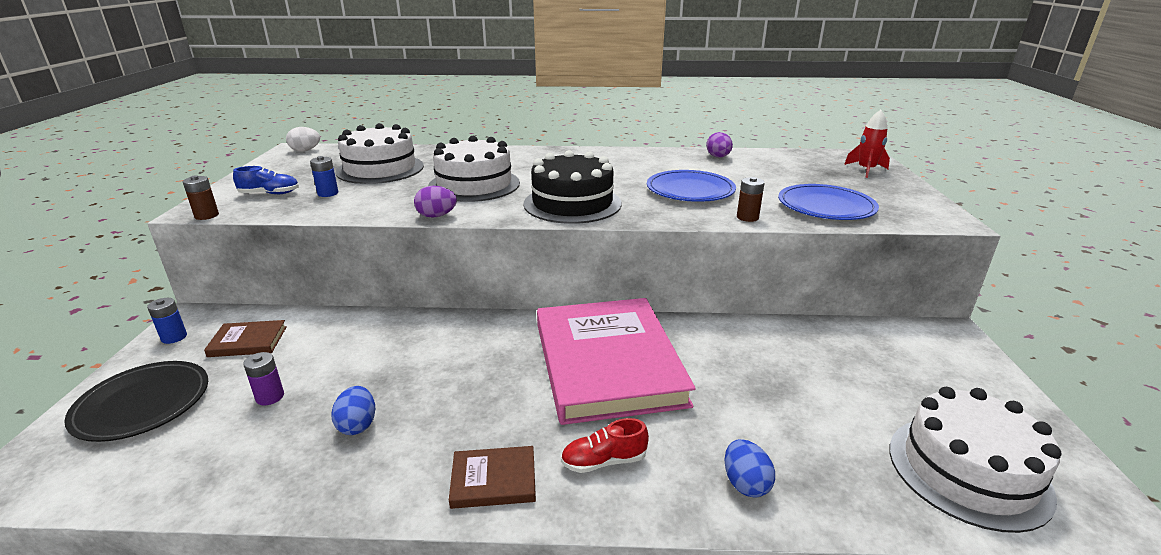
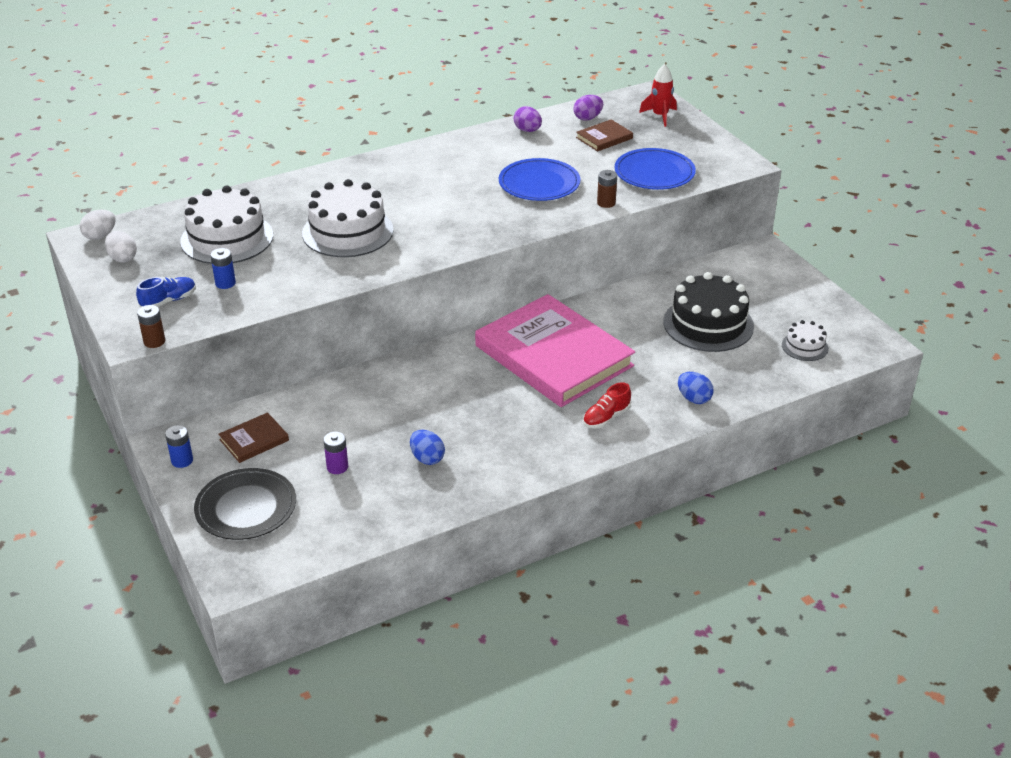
camera: 30 degrees left, 10 degrees up
purple egg [414,186,457,218] -> purple egg moved to [573,95,603,121]
brown book [449,446,536,509] -> brown book moved to [576,120,633,151]
black cake [524,150,622,224] -> black cake moved to [663,272,754,352]
white cake [889,387,1062,533] -> white cake [782,320,829,361], size x0.50
none -> white egg [105,231,137,262]

